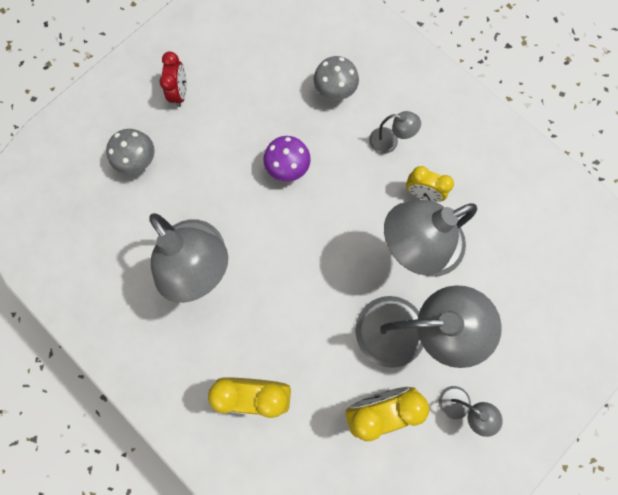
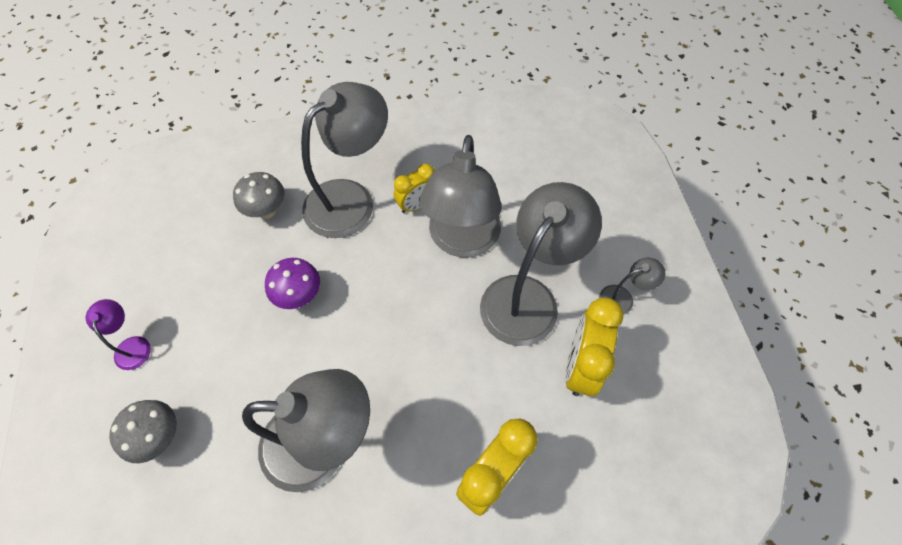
camera: 55 degrees left, 15 degrees down
red clock [160,51,187,107] -> purple lamp [85,299,151,370]
grey lamp [369,111,421,154] -> grey lamp [301,82,388,238], size x2.26

